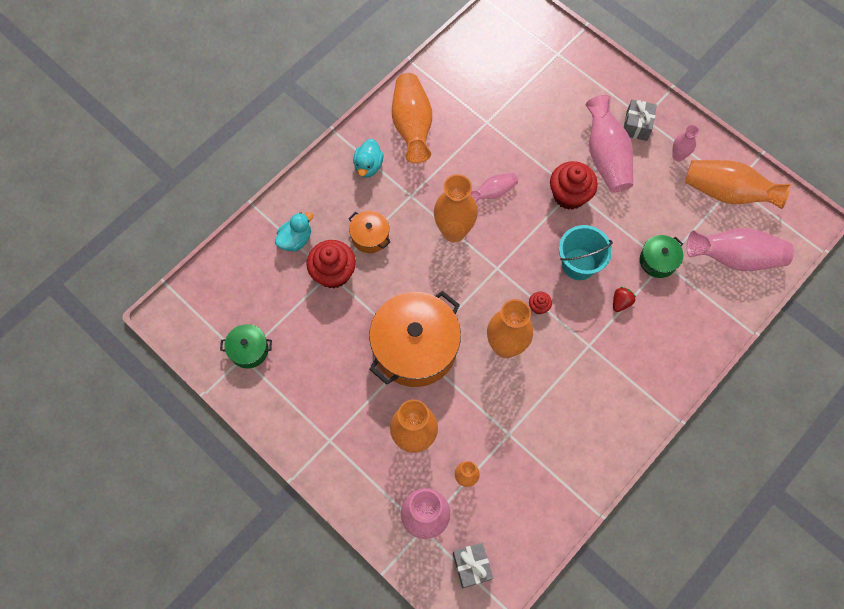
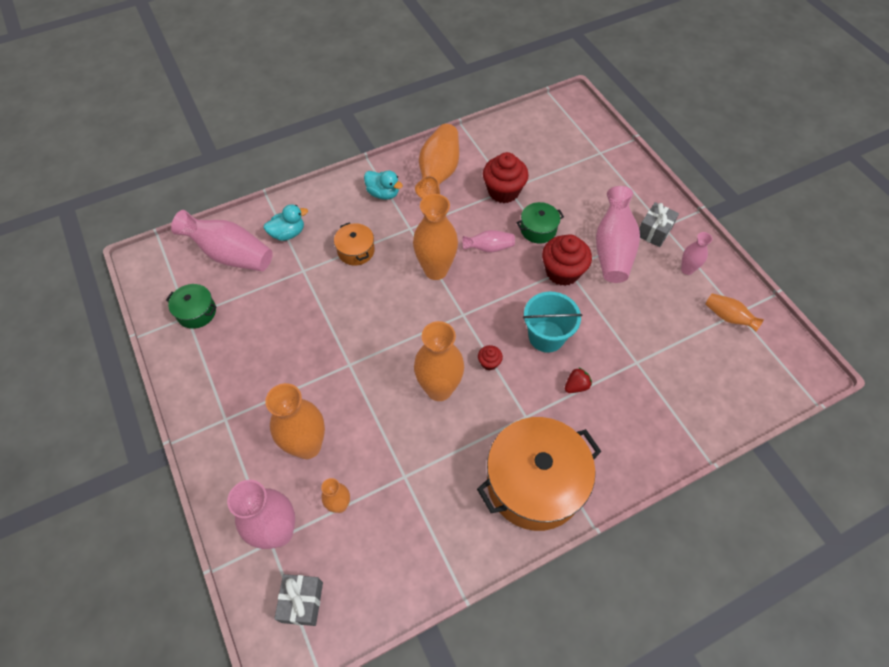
camera: 20 degrees right, 10 degrees down
red cupcake [306,240,356,288] -> red cupcake moved to [483,152,529,203]
turquoise duck [353,139,384,177] -> turquoise duck turned 90 degrees counterclockwise [364,170,403,200]
orange pot [369,291,461,387] -> orange pot moved to [477,417,602,531]
green pot [640,235,683,278] -> green pot moved to [516,202,564,243]
orange vase [685,160,791,209] -> orange vase [705,293,764,332], size x0.53
pink vase [687,228,794,271] -> pink vase moved to [171,210,273,271]

